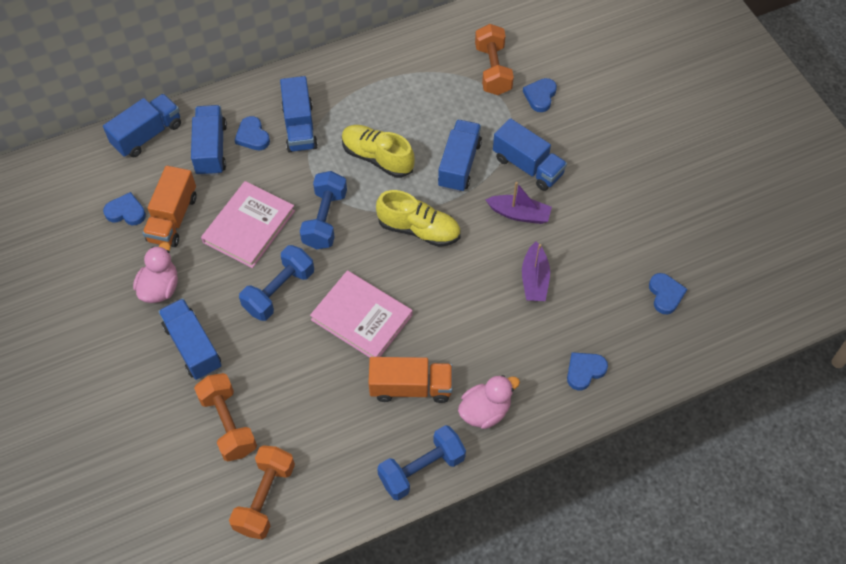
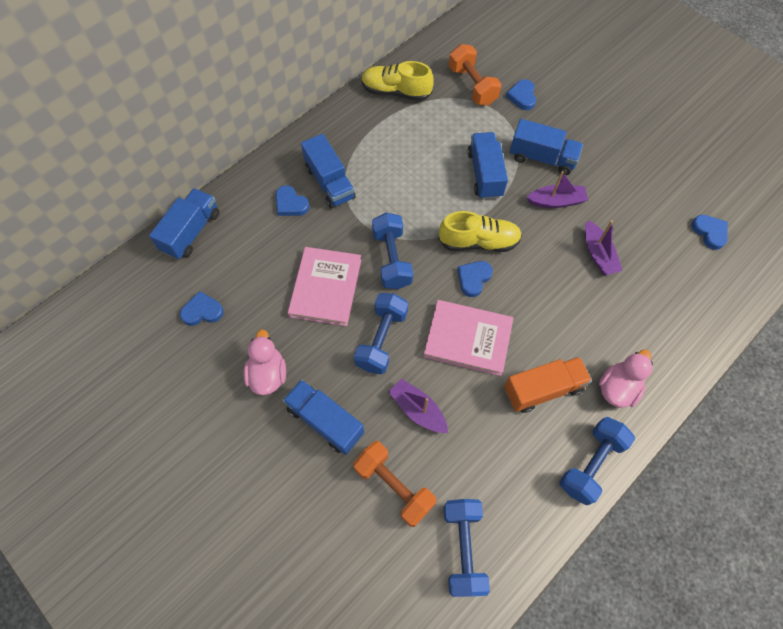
camera: 20 degrees left, 5 degrees up
orange truck [142,166,197,247] -> none
blue truck [191,105,227,176] -> none
orange dumbbell [229,445,295,539] -> blue dumbbell [443,499,490,597]
yellow shoe [342,125,415,178] -> yellow shoe moved to [361,61,434,101]
blue heart [567,352,608,390] -> blue heart moved to [457,261,493,297]
none -> purple boat [389,378,448,433]

